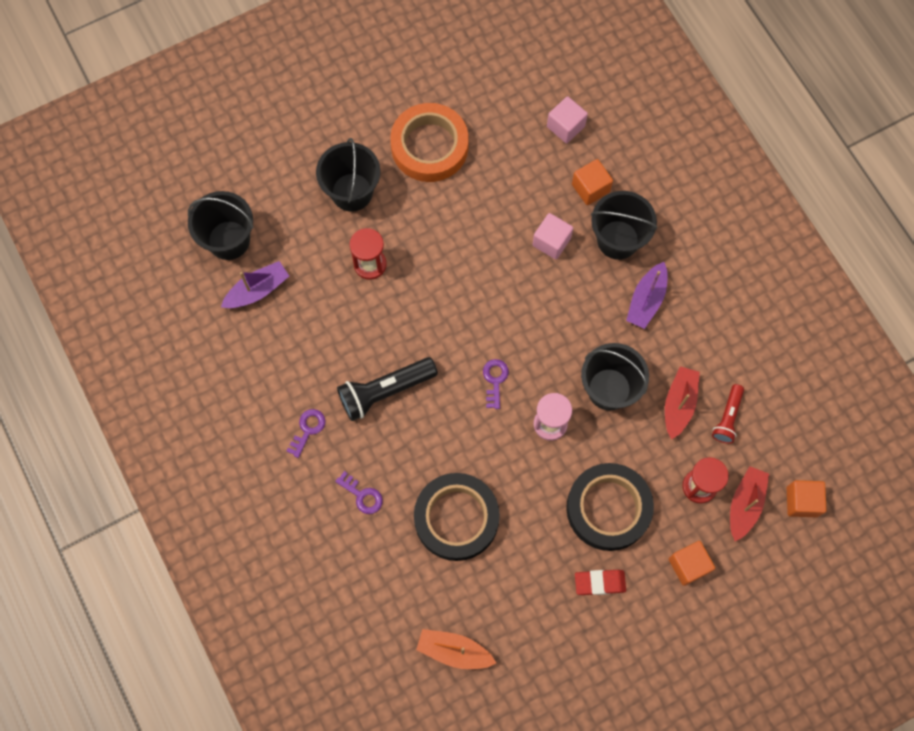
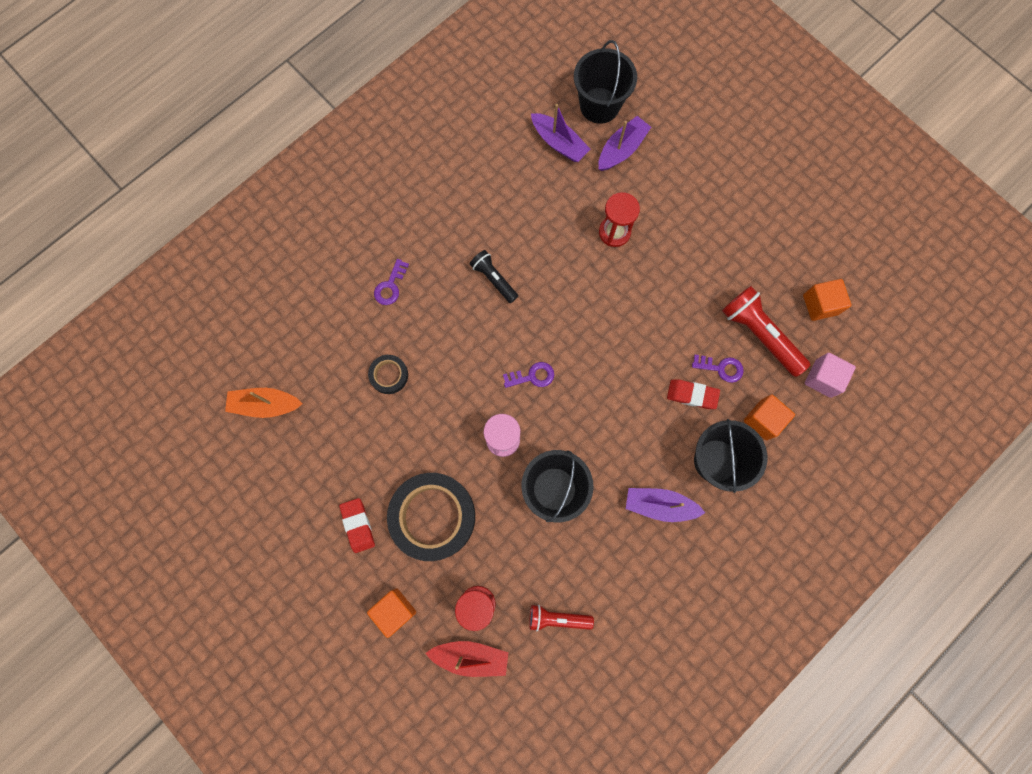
camera: 75 degrees right, 5 degrees up
purple key [287,409,326,458] -> purple key moved to [692,355,744,383]
black bucket [316,138,380,212] -> none
black flashlight [337,357,438,421] -> black flashlight [470,250,518,303], size x0.60
orange tape [390,103,469,182] -> none
black tape [414,473,500,561] -> black tape [368,355,408,394], size x0.47
orange boat [416,629,496,669] -> orange boat turned 90 degrees counterclockwise [225,388,303,418]
pink cube [532,213,573,259] -> red eraser [667,379,720,409]
red boat [665,366,700,440] -> none
orange cube [787,480,827,517] -> orange cube moved to [803,279,852,321]
none -> purple boat [598,116,651,171]
none -> red flashlight [722,286,810,377]

